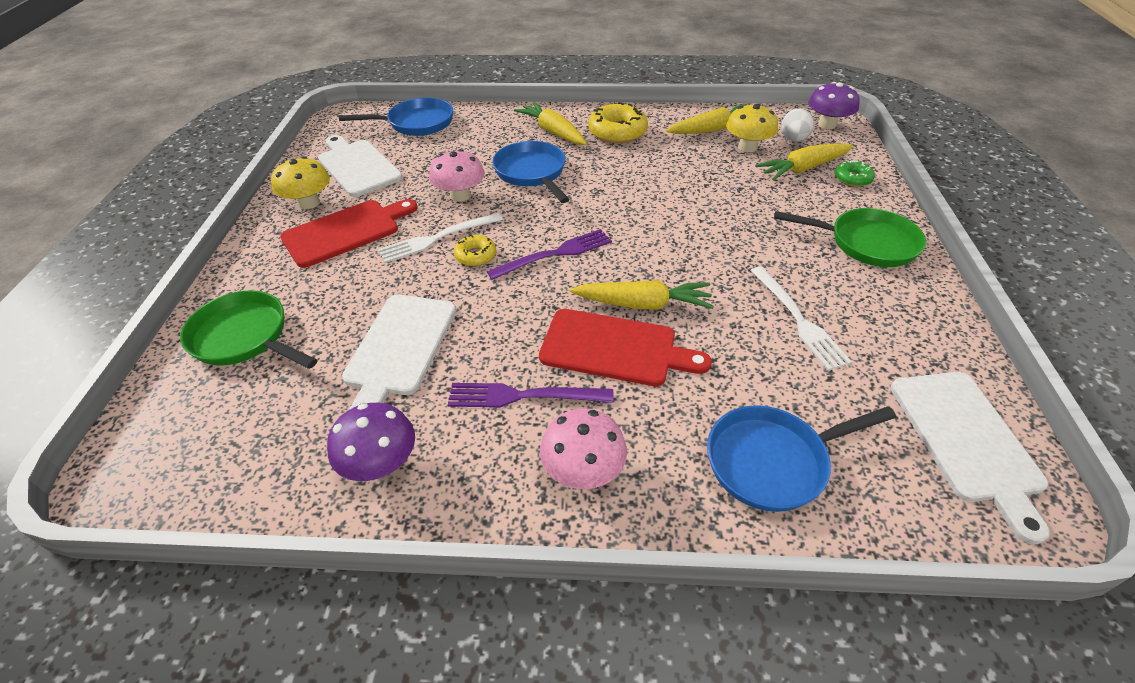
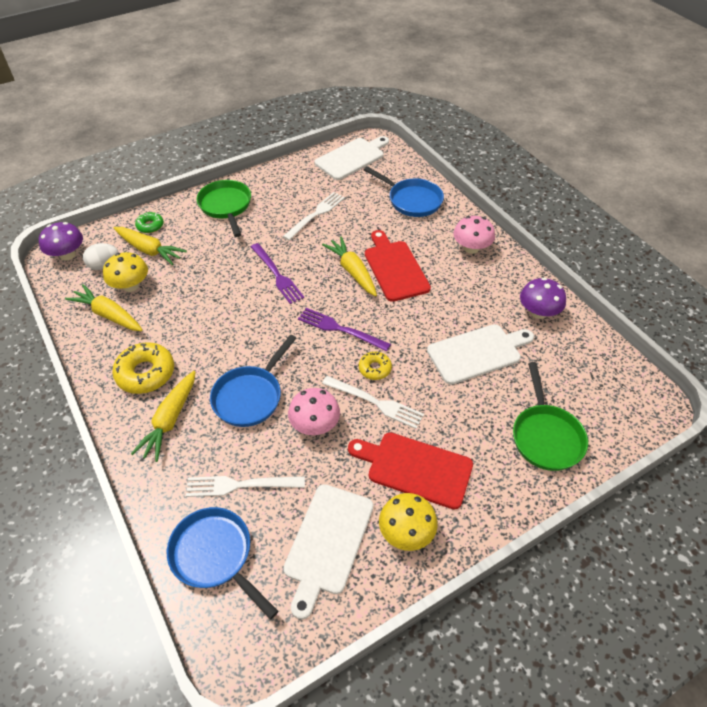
camera: 125 degrees left, 5 degrees up
purple fork [448,383,613,408] -> purple fork moved to [251,243,304,304]
none -> white fork [186,476,305,497]

